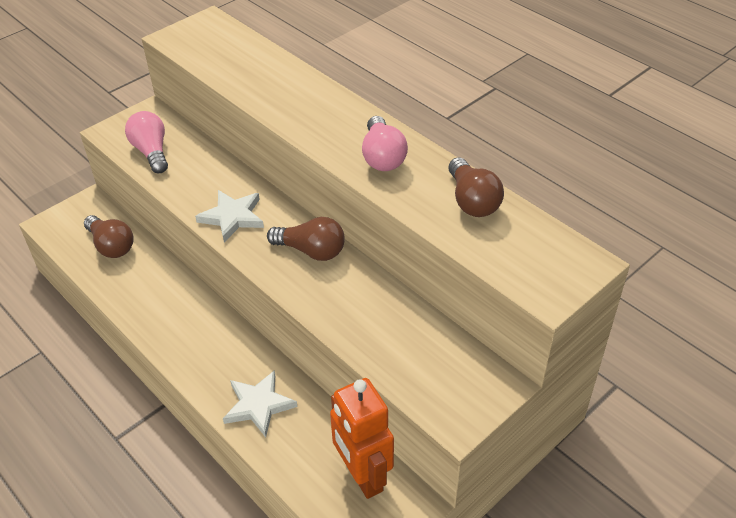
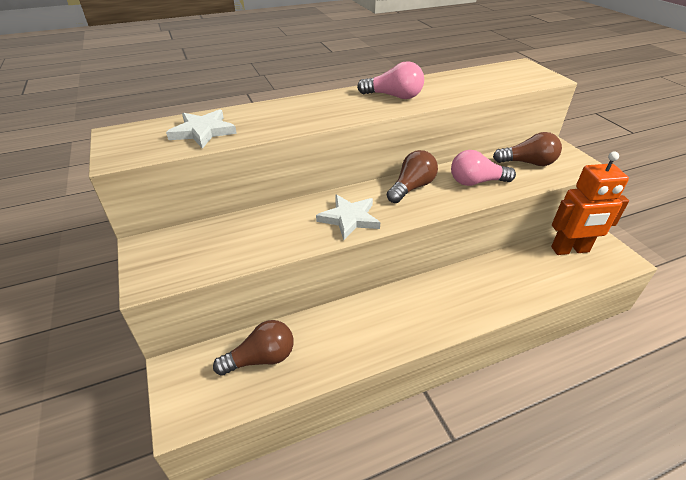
camera: 70 degrees left, 5 degrees down
pink light bulb [125,111,168,174] -> pink light bulb moved to [451,150,516,186]
white star [223,370,298,437] -> white star moved to [166,109,237,149]
brown light bulb [448,157,504,217] -> brown light bulb moved to [493,132,562,166]

